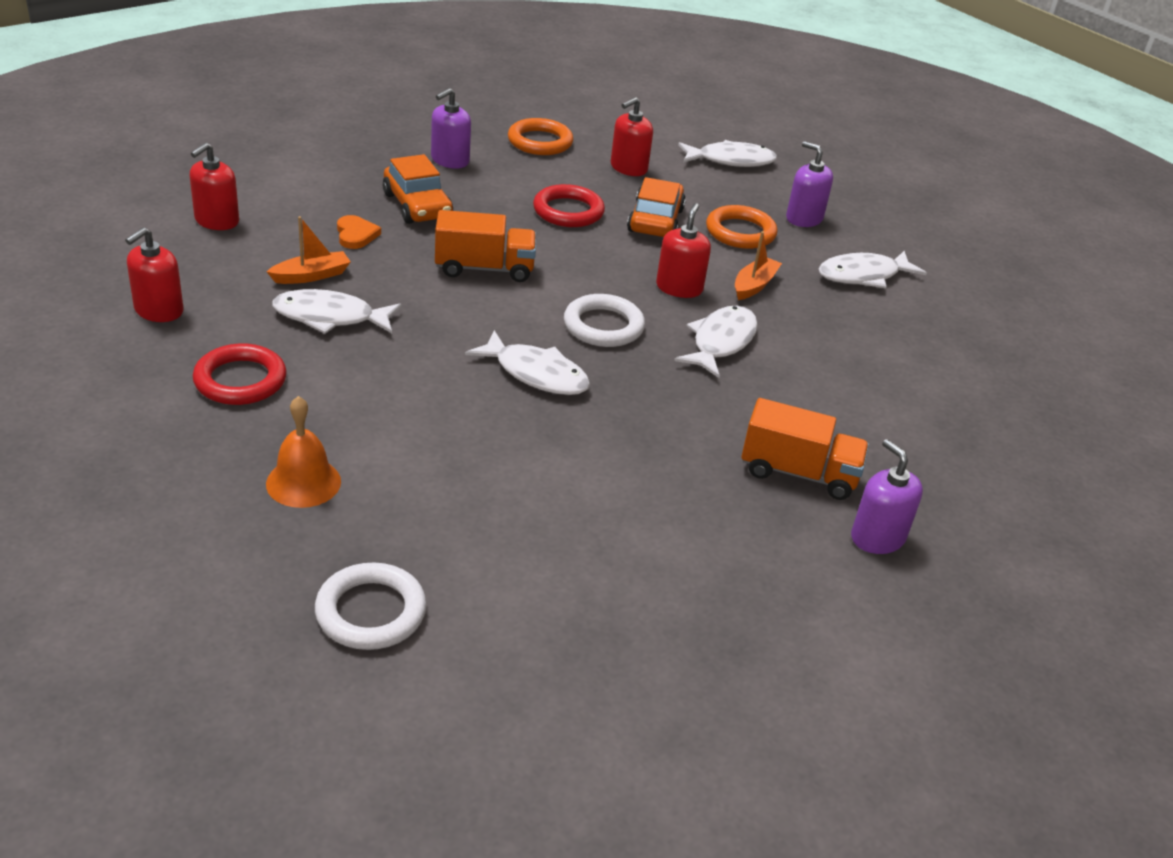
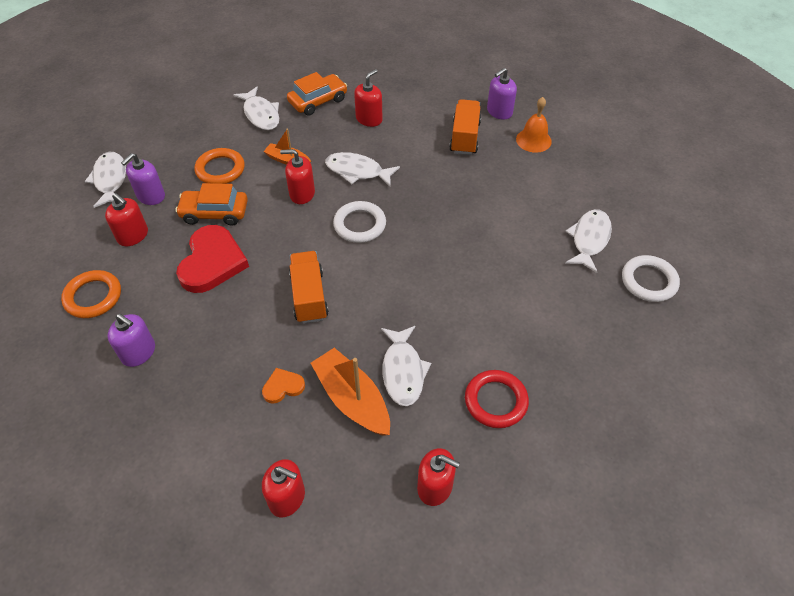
camera: 95 degrees left, 15 degrees up
orange bell [266,396,341,508] -> orange bell moved to [516,97,552,153]
orange boat [267,216,350,284] -> orange boat [311,348,390,436], size x1.70
orange car [383,154,453,224] -> orange car moved to [287,72,347,116]
white fish [465,330,590,395] -> white fish moved to [565,209,612,273]
red ring [533,184,605,227] -> red heart [176,225,249,293]
purple soap dispenser [786,141,833,227] -> purple soap dispenser moved to [121,153,165,205]
none -> red soap dispenser [354,69,383,127]

